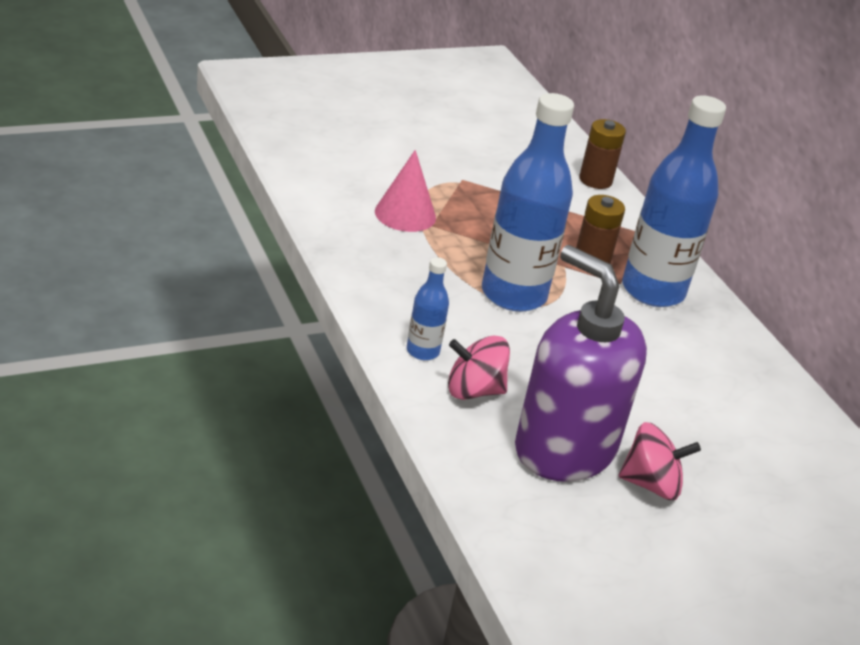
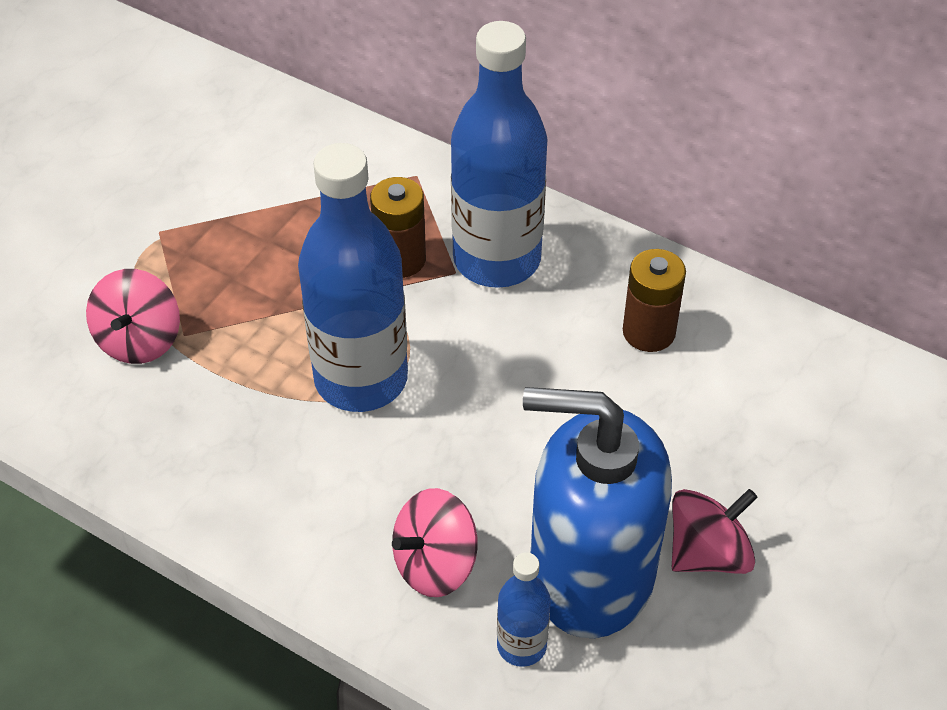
camera: 30 degrees left, 15 degrees up
pink cone [375,150,436,232] -> pink spinning top [86,269,180,364]
blue bottle [407,257,449,360] -> blue bottle moved to [497,552,551,667]
purple soap dispenser [515,245,647,482] -> blue soap dispenser [523,387,672,638]
brown battery [579,119,626,189] -> brown battery moved to [623,249,686,352]

